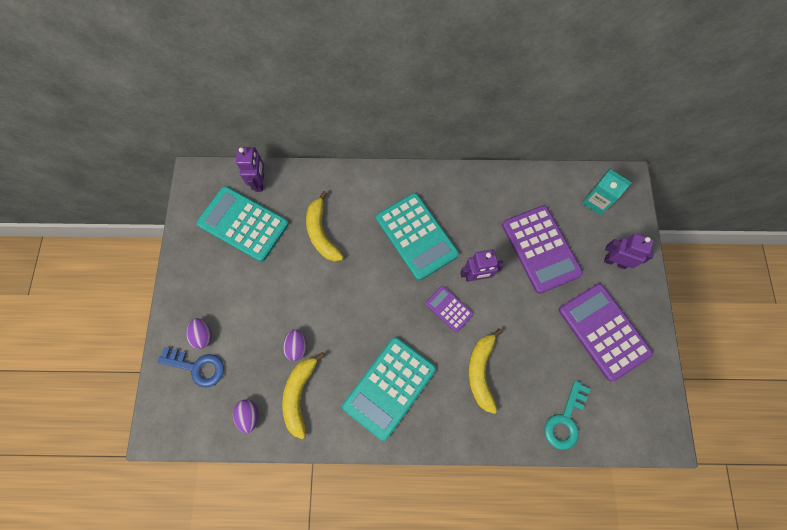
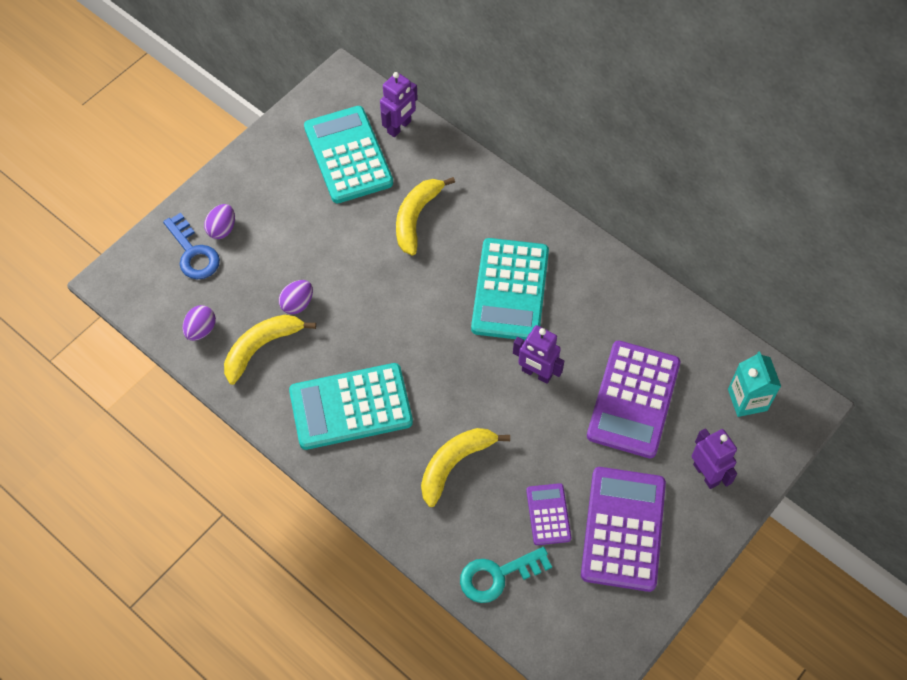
camera: 40 degrees right, 10 degrees down
purple calculator [425,286,473,332] -> purple calculator moved to [526,483,571,545]

